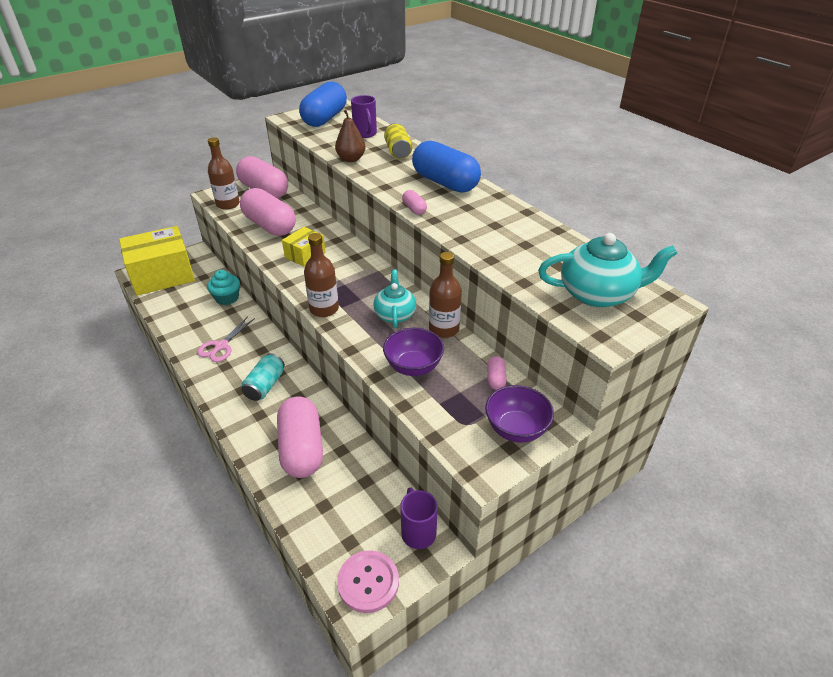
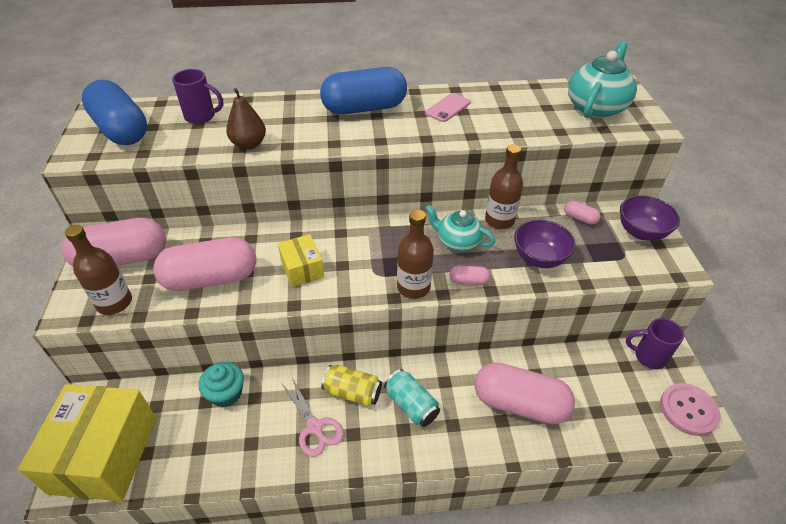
camera: 60 degrees left, 5 degrees up
yellow can [384,123,412,159] -> yellow can moved to [321,365,382,407]
pink capsule [402,190,427,215] -> pink capsule moved to [450,266,490,285]
none -> pink phone [425,93,471,122]

